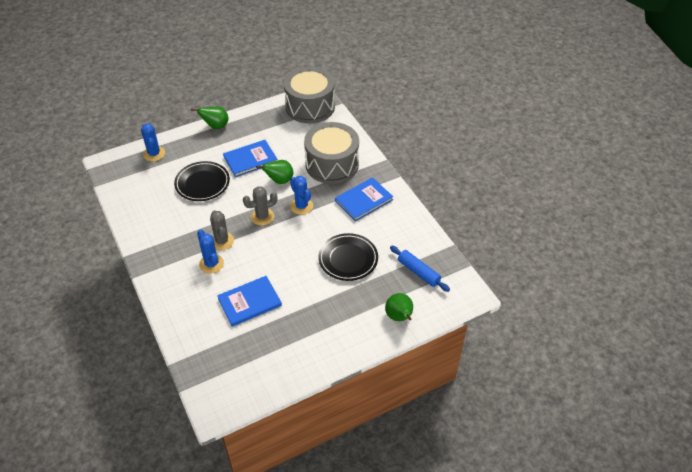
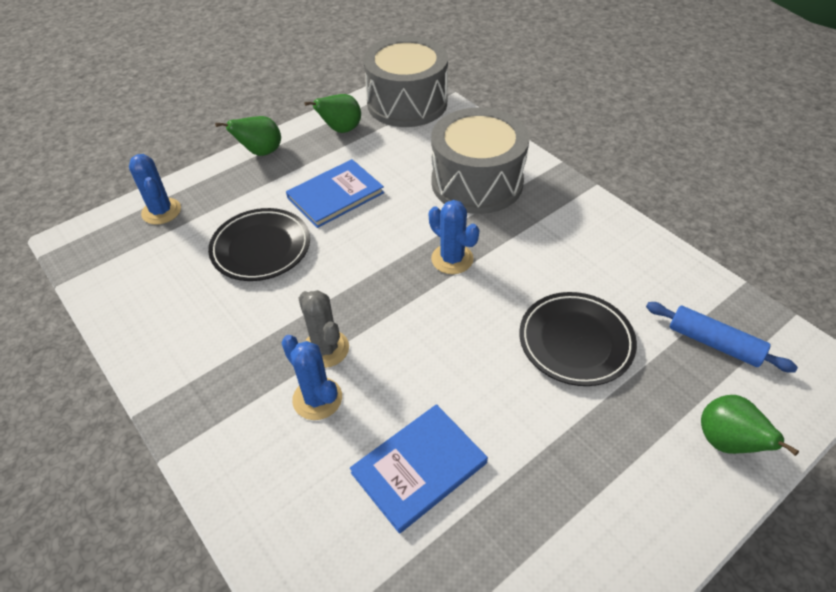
camera: 10 degrees left, 0 degrees up
grey cactus [243,186,277,225] -> none
green pear [256,160,293,184] -> green pear moved to [304,94,361,133]
blue book [335,177,393,221] -> none

